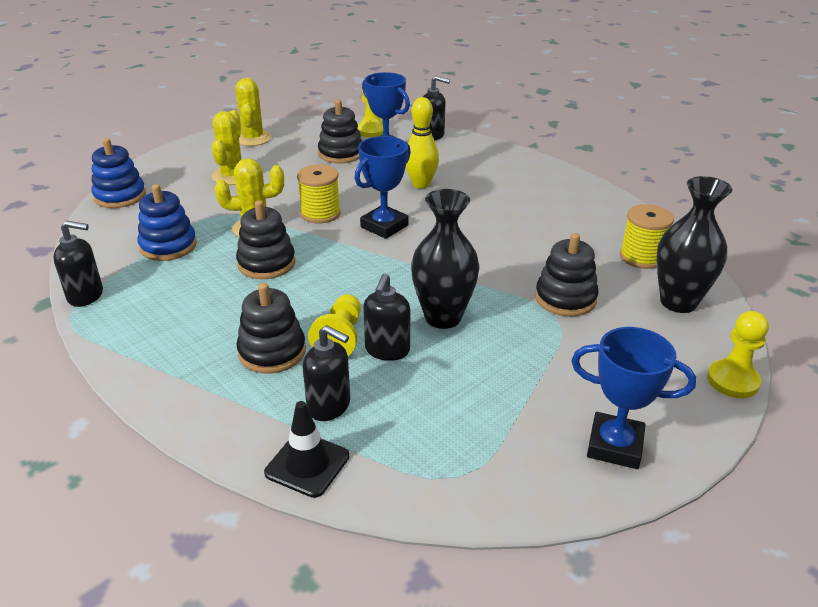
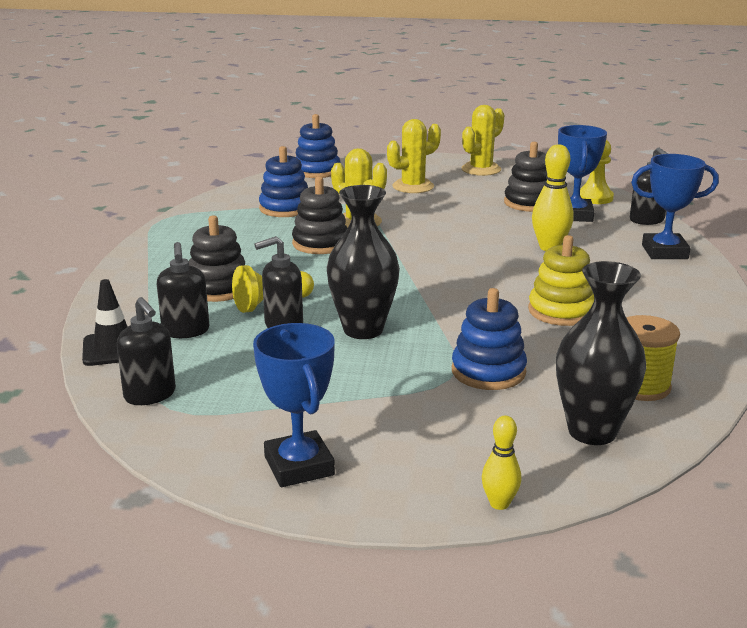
camera: 50 degrees right, 10 degrees down
black soap dispenser [53,220,103,307] -> black soap dispenser moved to [117,297,176,405]
yellow spool [297,165,341,224] -> none
blue trophy [354,136,411,239] -> blue trophy moved to [631,154,719,259]
black stacking toy [535,233,599,317] -> blue stacking toy [452,288,527,390]
yellow pawn [707,311,769,398] -> yellow bowling pin [482,416,521,510]
none -> yellow stacking toy [528,235,594,326]

